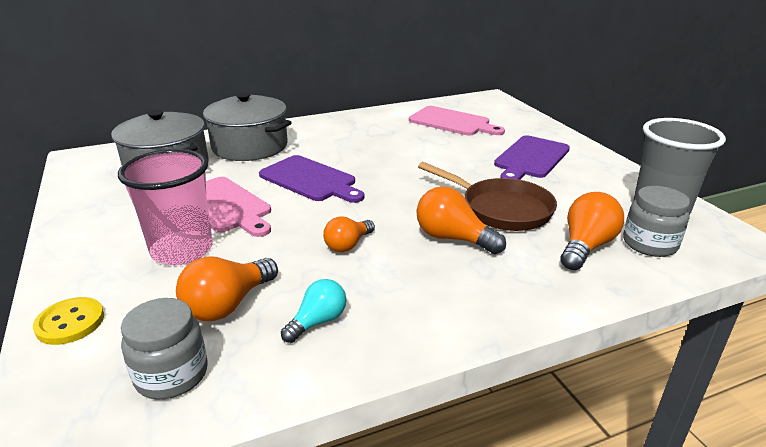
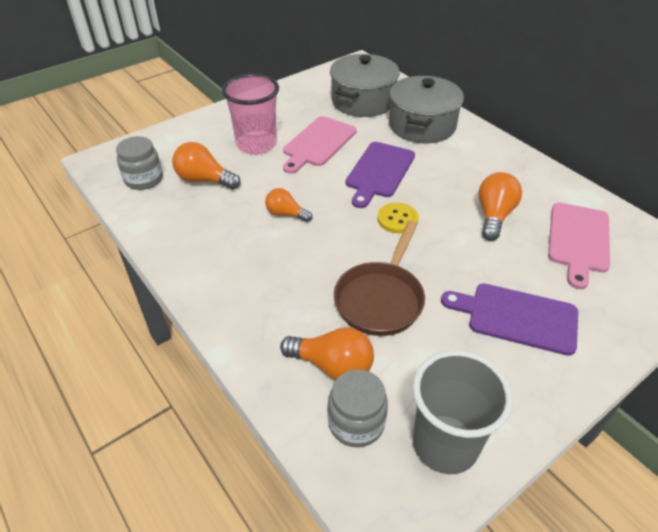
camera: 75 degrees right, 15 degrees up
yellow button [33,297,104,345] -> yellow button moved to [377,203,419,233]
turquoise light bulb [281,279,347,343] -> none
orange light bulb [416,186,506,254] -> orange light bulb moved to [478,172,522,241]

